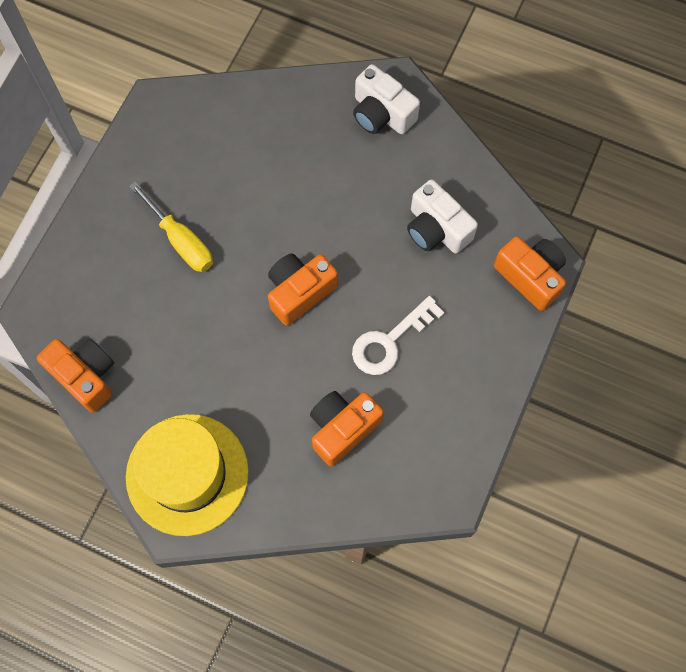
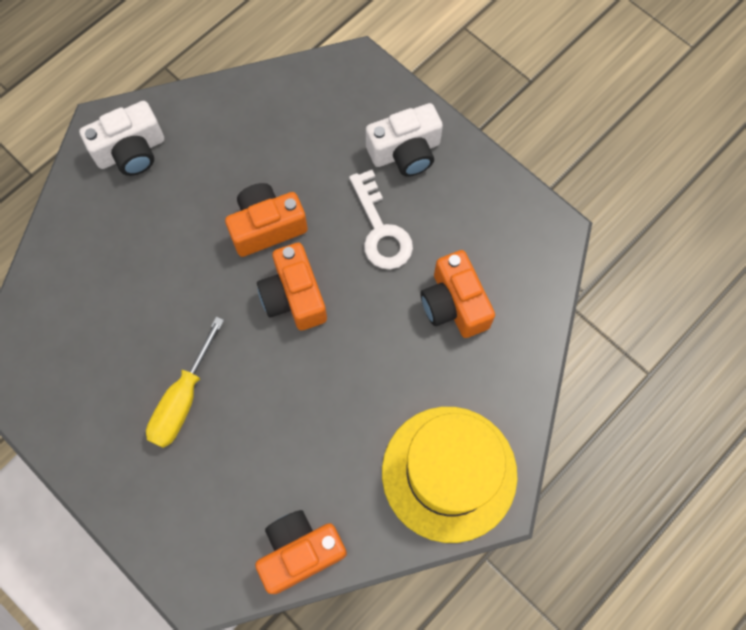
camera: 70 degrees left, 0 degrees up
yellow screwdriver [129,181,213,272] -> yellow screwdriver turned 135 degrees clockwise [146,317,224,448]
white camera [407,179,478,254] -> white camera moved to [366,103,443,177]
orange camera [494,236,566,311] -> orange camera moved to [225,183,308,257]

